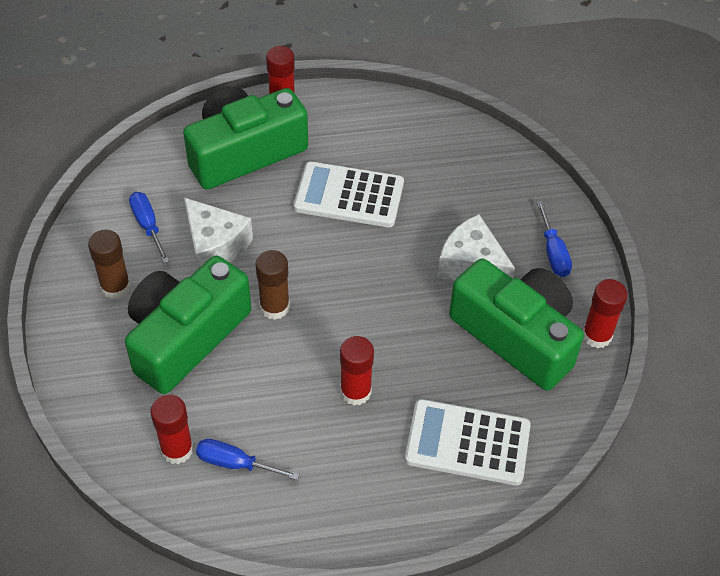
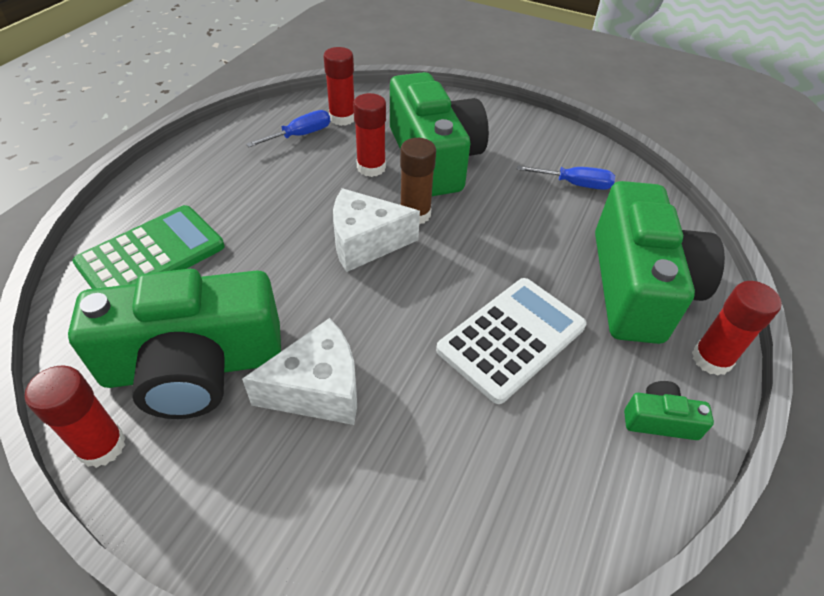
camera: 125 degrees right, 5 degrees down
brown glue stick [88,230,131,299] -> none
white cheese [184,198,253,269] -> white cheese moved to [333,188,420,272]
red glue stick [340,336,374,405] -> red glue stick moved to [353,93,386,177]
white calculator [405,399,531,486] -> green calculator [72,205,225,289]
blue screwdriver [537,201,572,277] -> none
none -> green camera [624,381,714,440]

